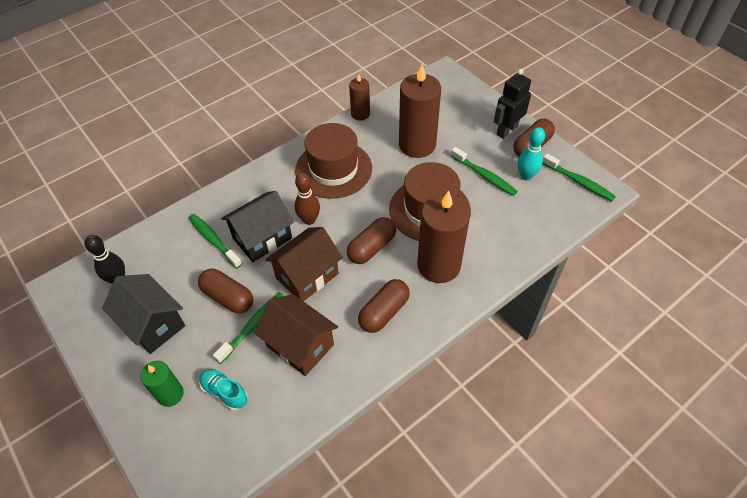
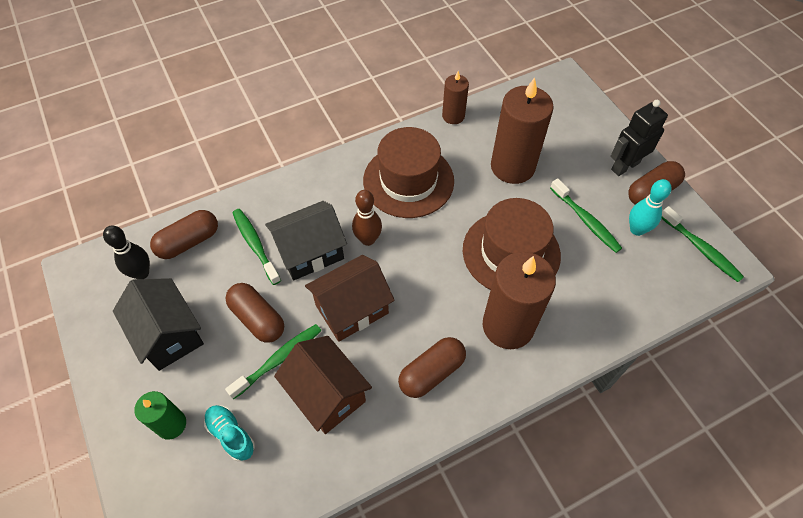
camera: 10 degrees right, 5 degrees up
brown capsule [347,217,396,264] -> brown capsule moved to [150,210,218,259]

